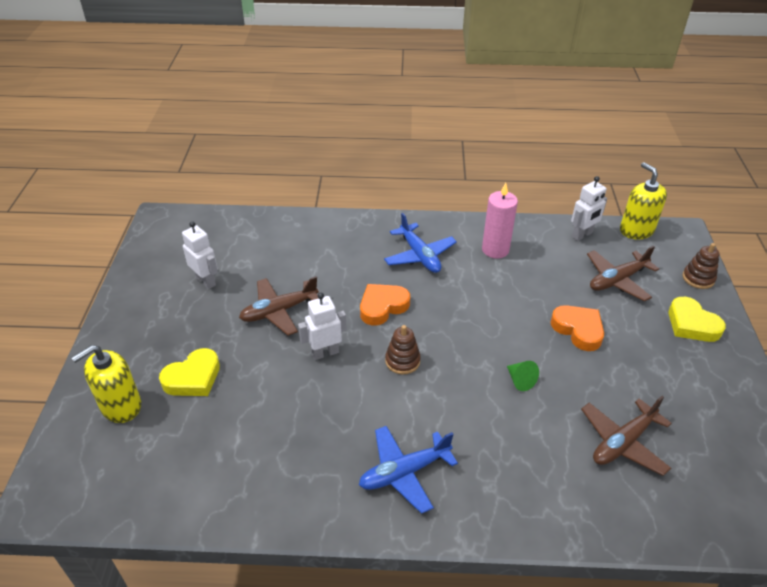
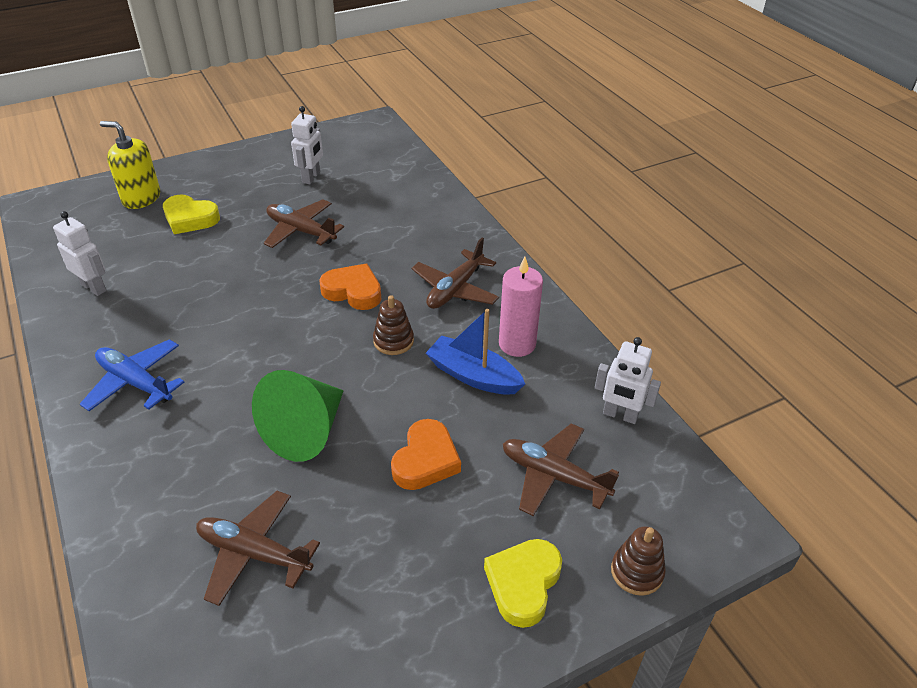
camera: 60 degrees right, 0 degrees up
white robot [298,293,347,360] -> white robot moved to [53,211,106,296]
blue plane [384,213,457,273] -> brown plane [412,238,499,309]
brown stacking toy [385,325,420,374] -> brown stacking toy moved to [373,295,414,355]
green cone [507,361,539,391] -> green cone [252,370,344,462], size x2.29
yellow soap dispenser [620,162,667,239] -> none
none -> blue boat [426,309,525,395]

